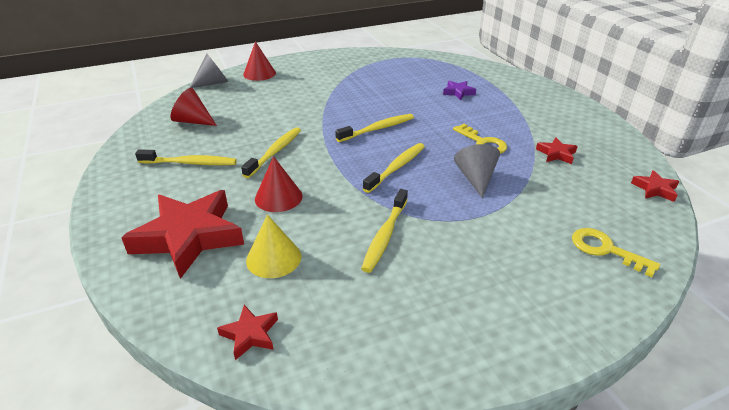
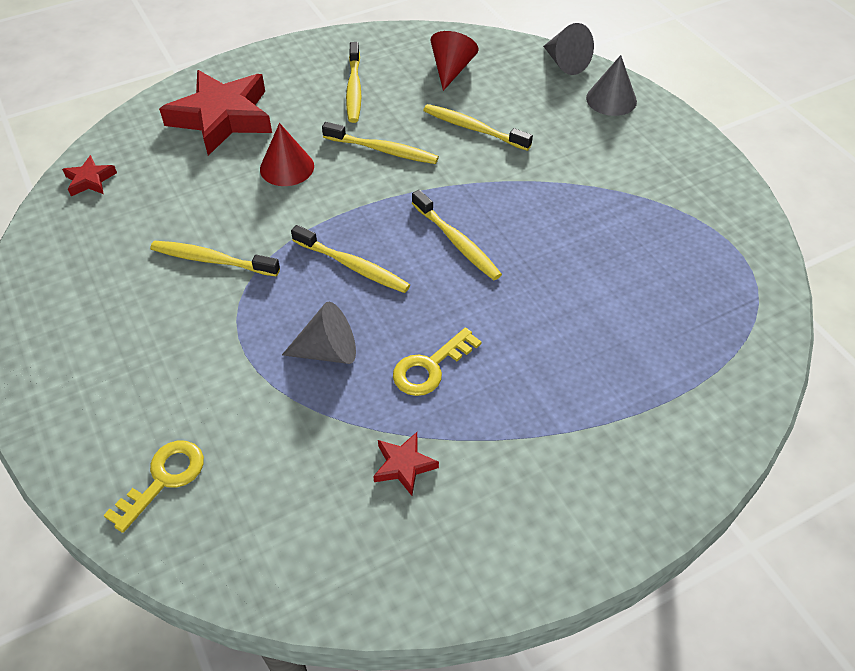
camera: 85 degrees right, 15 degrees up
red cone [243,41,276,81] -> grey cone [586,55,637,116]
yellow cone [246,214,301,278] -> none
purple star [443,81,476,100] -> none
red star [631,170,679,202] -> none
none -> yellow toothbrush [423,104,533,151]

